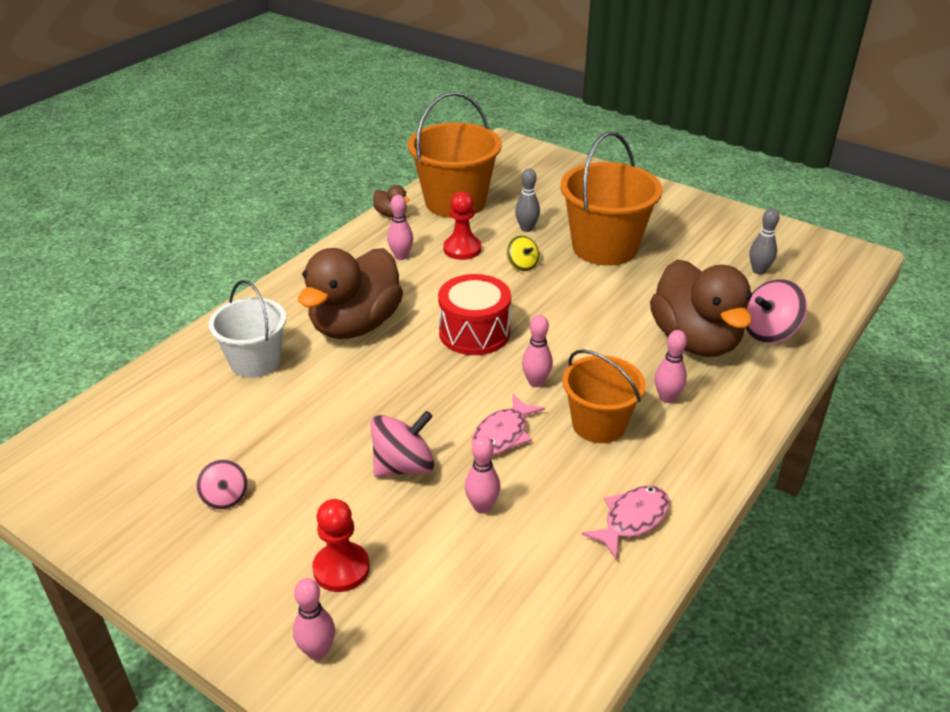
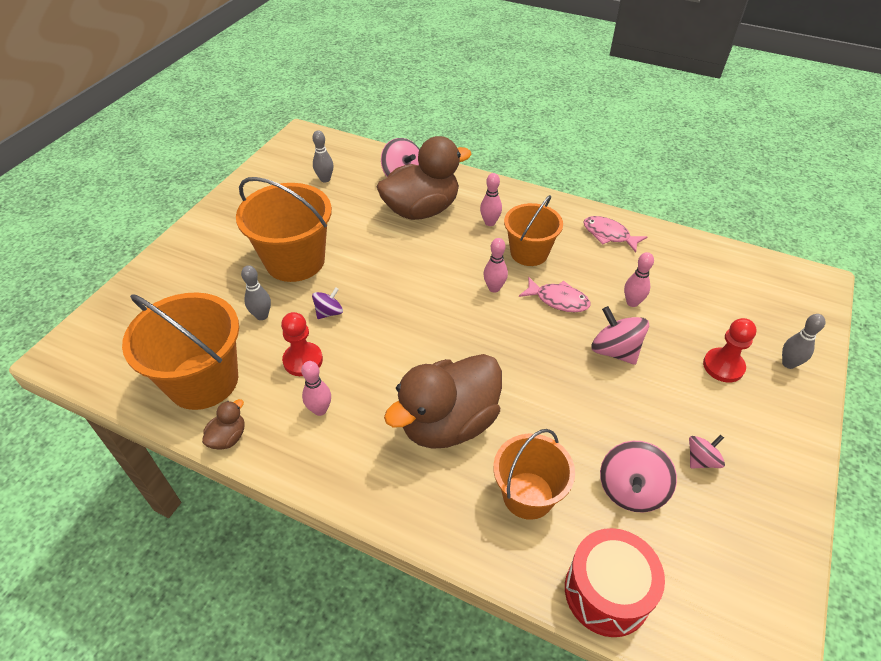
camera: 100 degrees left, 10 degrees up
white bucket [209,280,286,378] -> orange bucket [493,429,575,520]
pink bowling pin [293,578,335,660] -> grey bowling pin [782,314,826,369]
brown duck [298,248,403,339] -> brown duck turned 120 degrees clockwise [384,354,502,449]
red drum [438,274,511,355] -> red drum moved to [565,528,665,637]
yellow spinning top [506,235,539,271] -> purple spinning top [312,287,343,319]
none -> pink spinning top [600,441,677,513]

